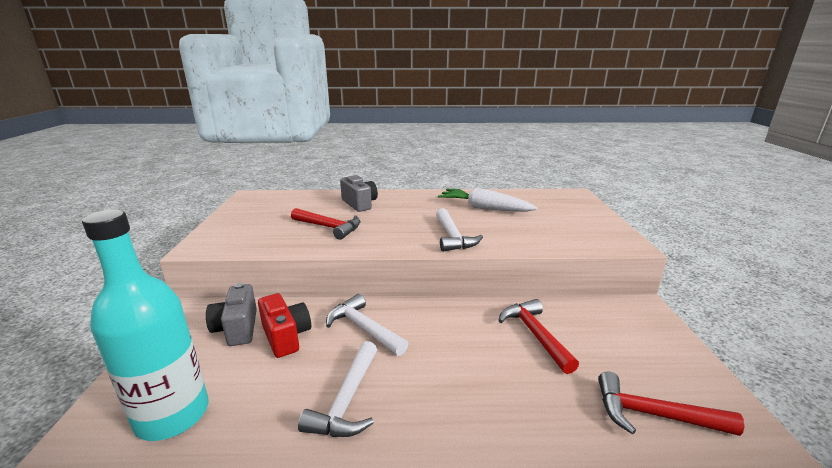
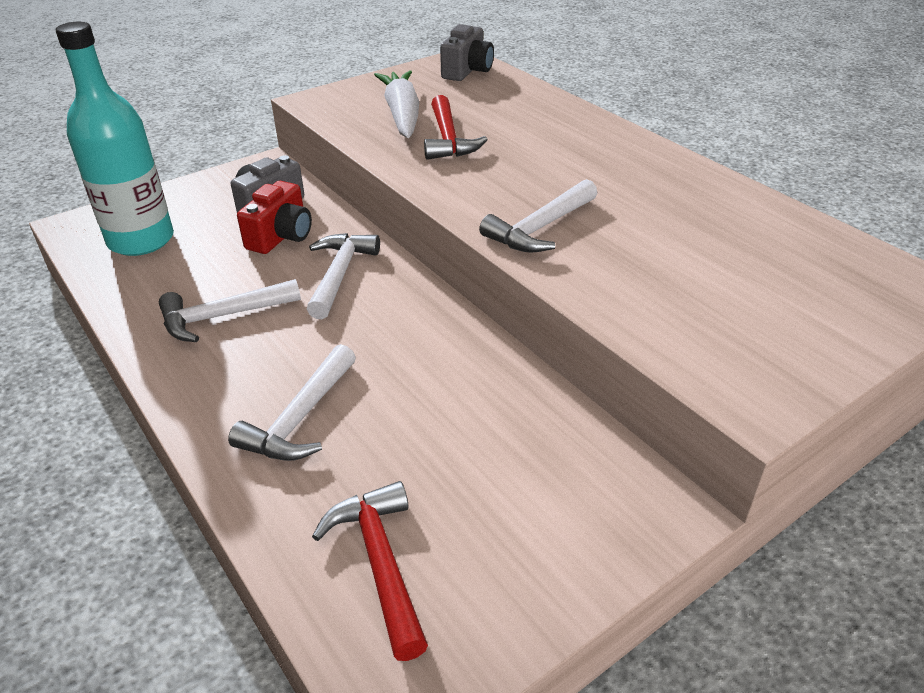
camera: 55 degrees right, 15 degrees up
grey camera [340,175,378,212] -> grey camera moved to [440,24,494,81]
white carrot [438,188,537,212] -> white carrot moved to [374,70,419,138]
red hammer [498,299,579,374] -> none
none -> white hammer [228,344,356,461]

